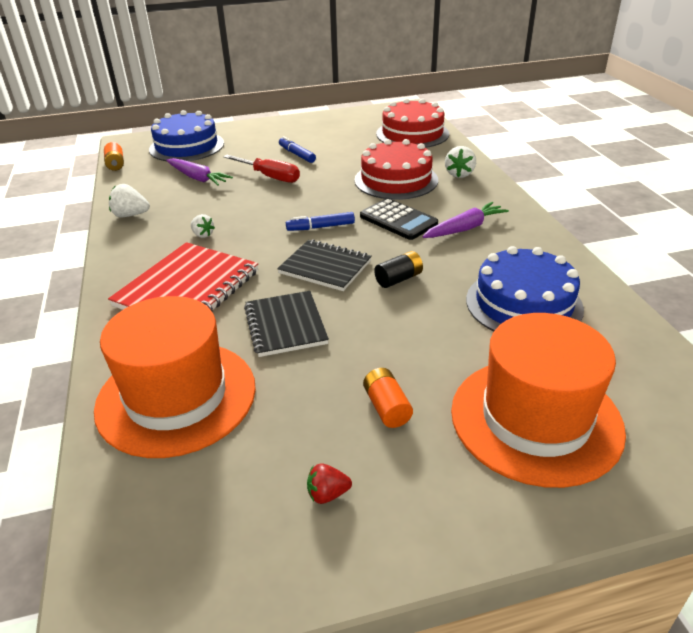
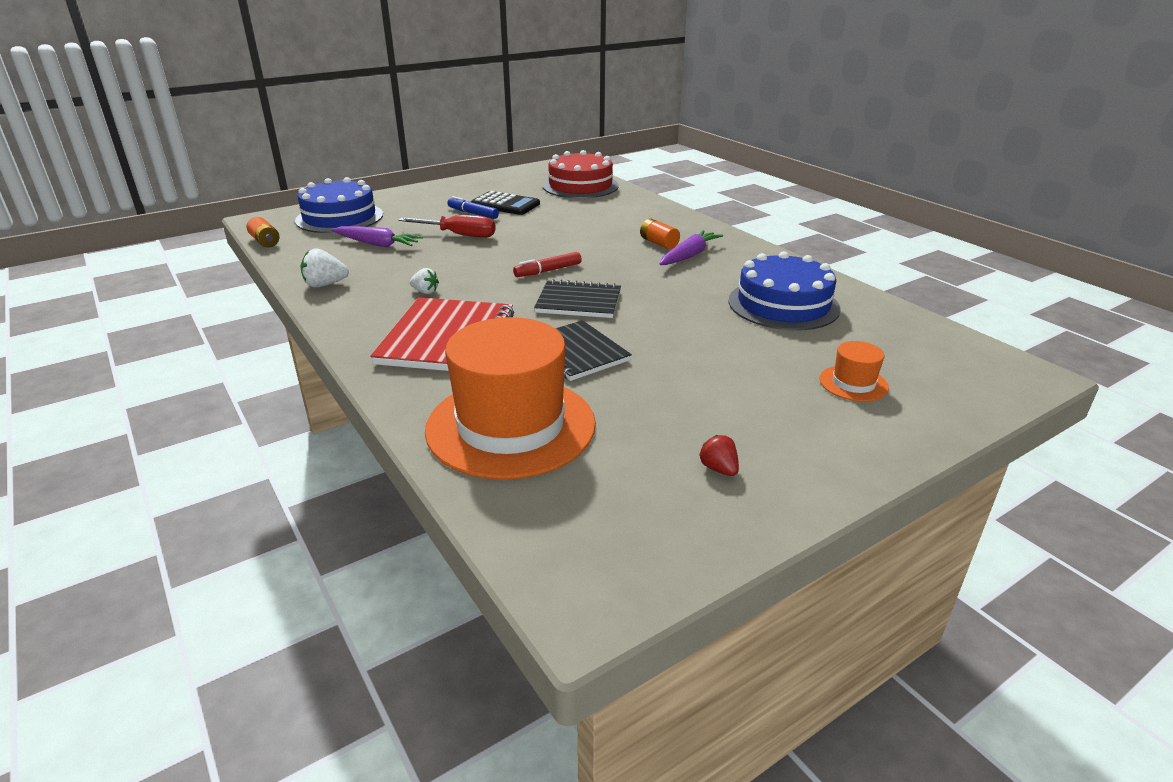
camera: 20 degrees left, 5 degrees down
blue marker [286,212,355,231] -> red marker [513,252,582,277]
red strawberry [307,463,352,504] -> red strawberry turned 90 degrees clockwise [699,435,739,476]
red cake [354,139,438,200] -> none
black calculator [360,198,438,240] -> black calculator moved to [471,191,540,215]
orange battery [363,368,413,428] -> orange battery moved to [640,218,680,249]
black battery [374,251,423,288] -> none
white strawberry [445,146,476,178] -> none
orange hat [451,313,626,488] -> orange hat [820,341,889,402], size x0.43

